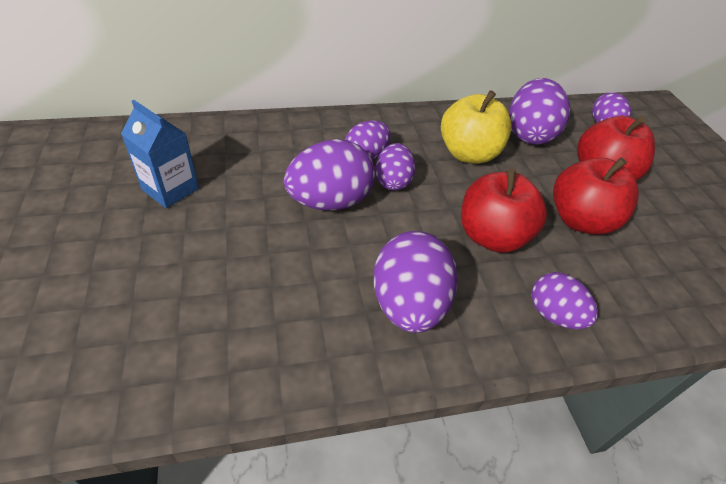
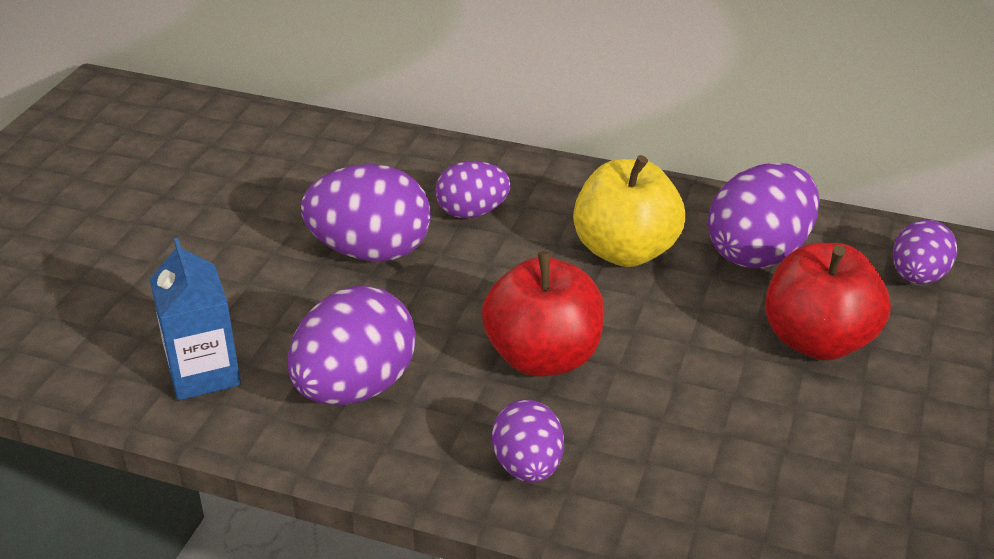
camera: 35 degrees right, 10 degrees down
blue carton [121,100,199,208] -> blue carton moved to [150,238,241,400]
purple egg [375,143,416,190] -> none
red apple [553,157,639,235] -> none

